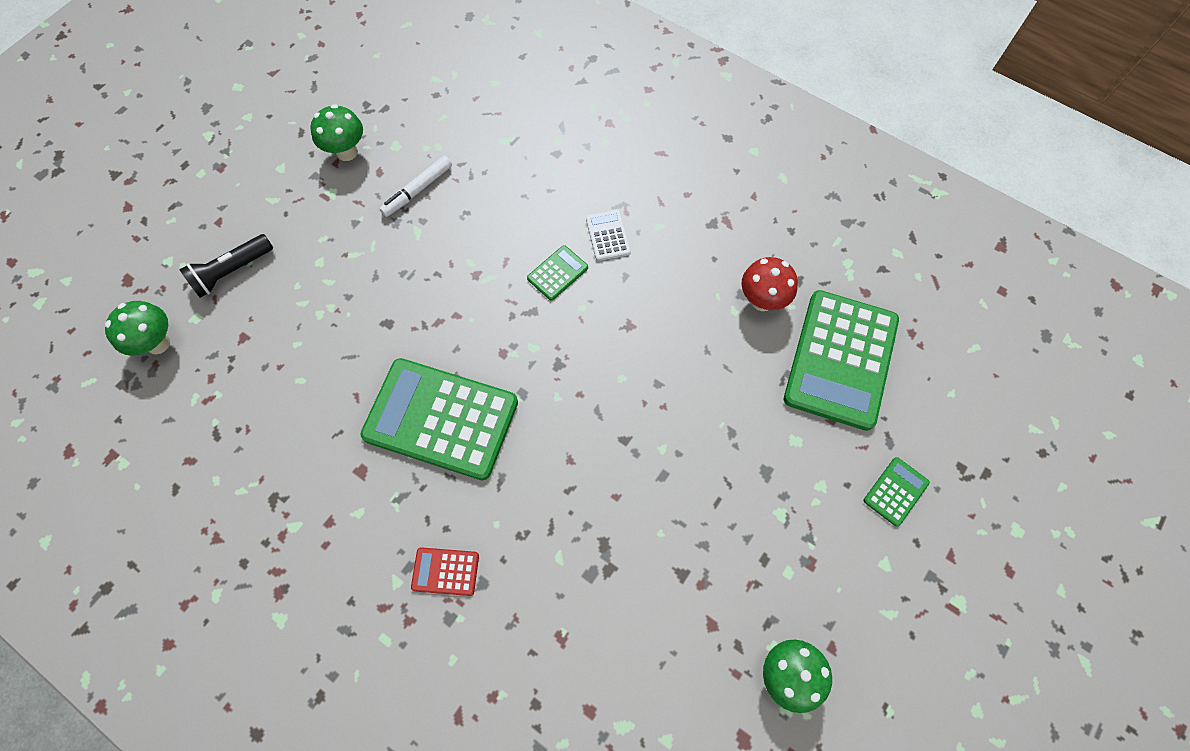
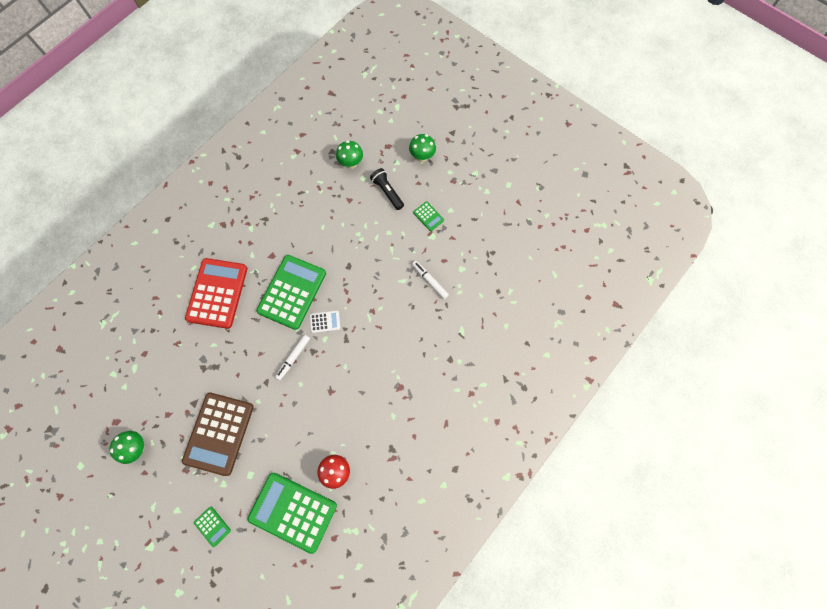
camera: 95 degrees right, 5 degrees up
green mushroom [310,104,363,161] -> green mushroom moved to [409,134,436,162]
red calculator [411,547,479,596] -> red calculator [185,258,247,329], size x2.33
green calculator [527,245,588,301] -> green calculator moved to [413,202,444,231]
white calculator [586,210,631,261] -> white calculator moved to [310,310,340,333]
none -> brown calculator [182,392,253,476]
none -> white marker [275,335,310,380]

